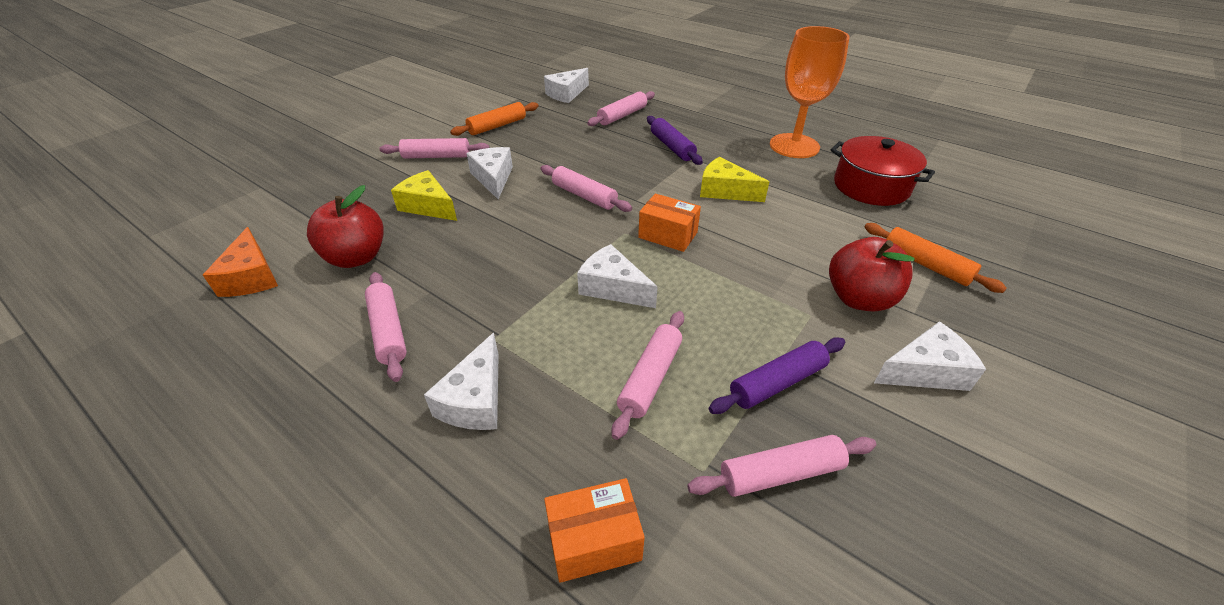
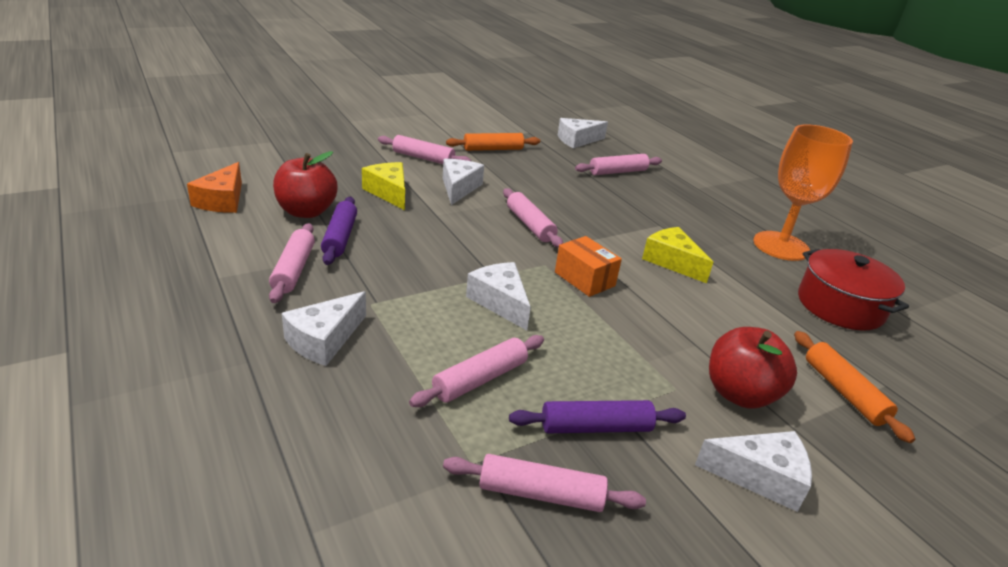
camera: 20 degrees right, 10 degrees down
orange box [544,478,645,583] -> none
purple rolling pin [647,116,703,165] -> purple rolling pin moved to [321,197,357,265]

